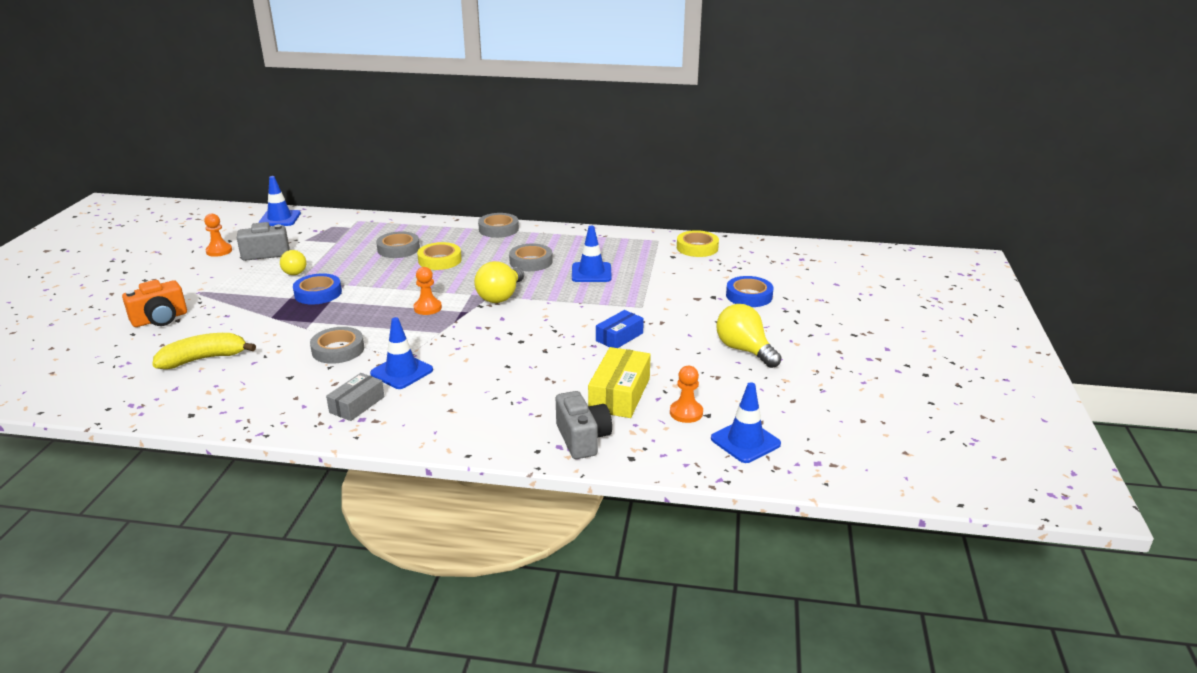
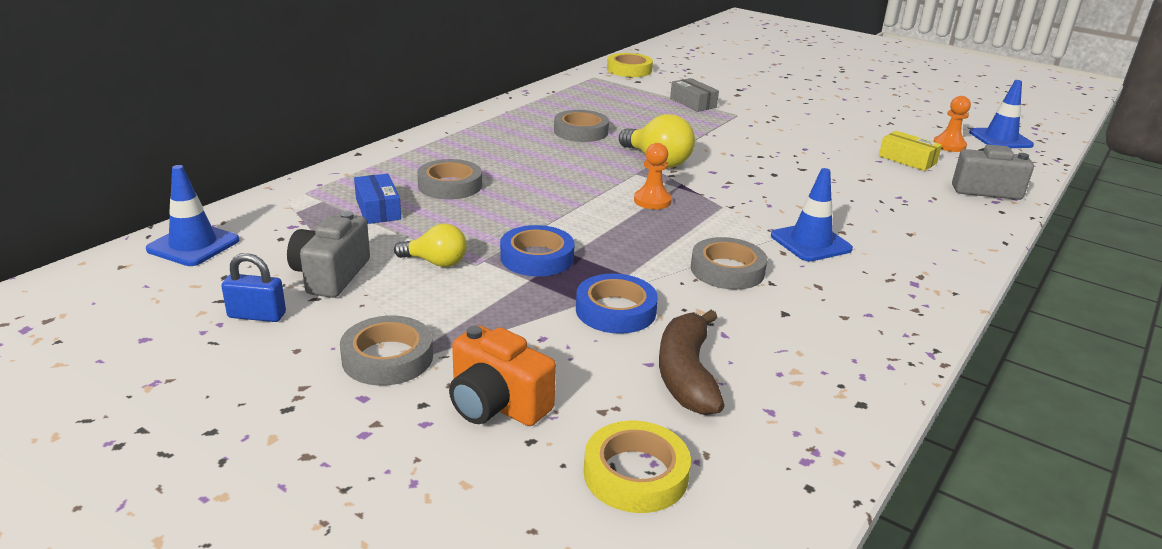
camera: 65 degrees left, 0 degrees up
orange camera [122,280,187,327] -> orange camera turned 135 degrees clockwise [449,325,556,426]
yellow banana [152,333,256,369] -> brown banana [659,310,725,415]
orange pawn [204,214,232,257] -> blue padlock [221,253,286,322]
grey box [326,373,384,421] -> grey box moved to [670,78,719,112]
yellow tape [417,242,461,270] -> yellow tape moved to [584,421,691,513]
grey tape [478,213,519,238] -> grey tape moved to [340,316,433,386]
blue traffic cone [572,226,612,282] -> none
yellow box [588,347,651,418] -> yellow box [879,131,942,171], size x0.65
blue box [596,310,644,348] -> blue box moved to [354,174,401,224]
yellow light bulb [716,304,782,368] -> none
blue tape [726,276,774,307] -> blue tape moved to [576,273,658,334]

